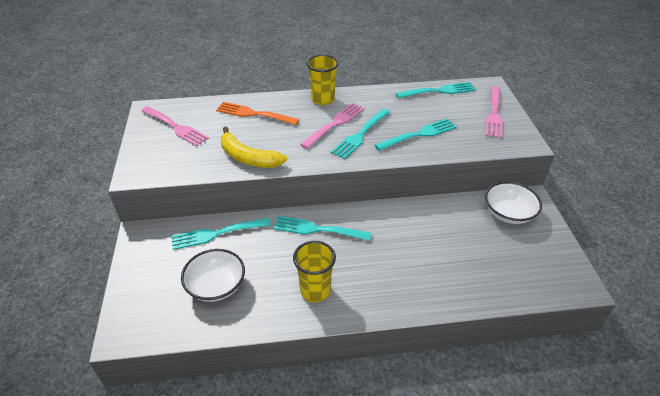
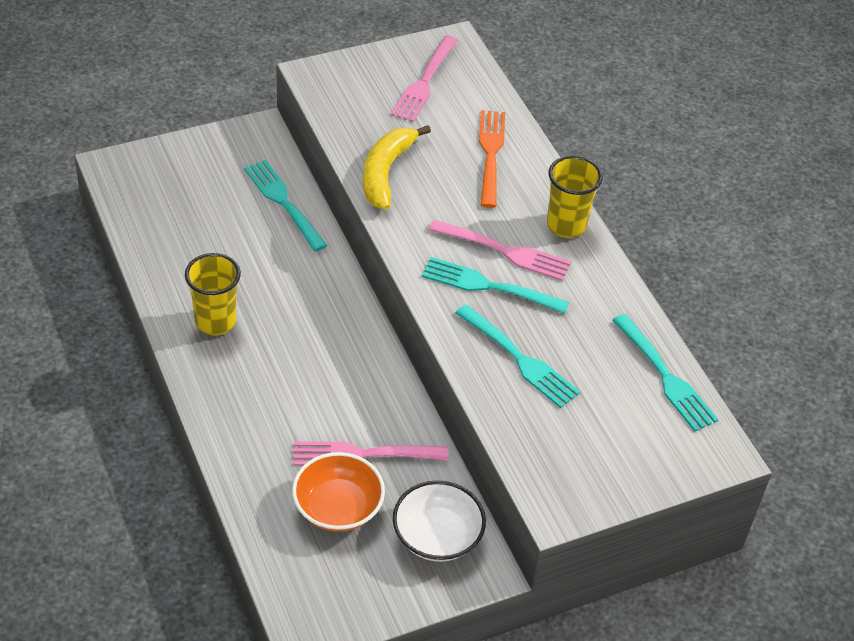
camera: 70 degrees right, 5 degrees up
white bowl [181,249,245,302] -> none
turquoise fork [273,216,371,241] -> none
pink fork [485,86,503,138] -> pink fork moved to [293,441,449,466]
none -> orange bowl [292,452,385,532]

